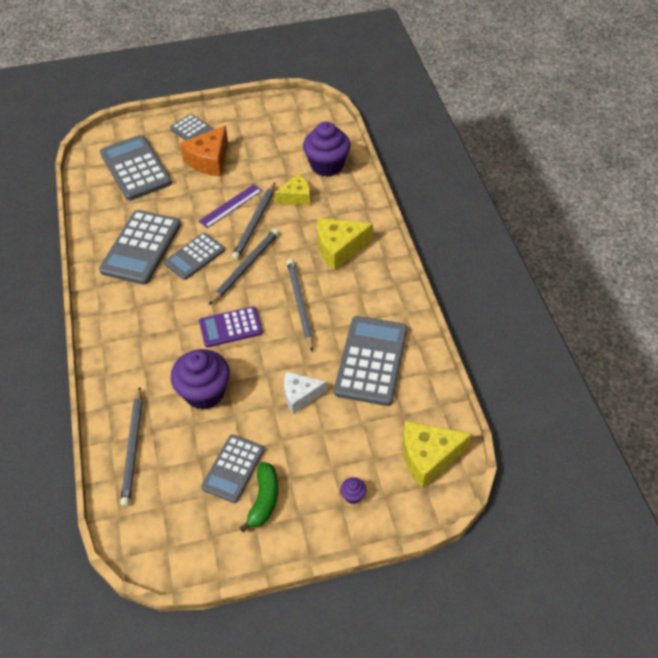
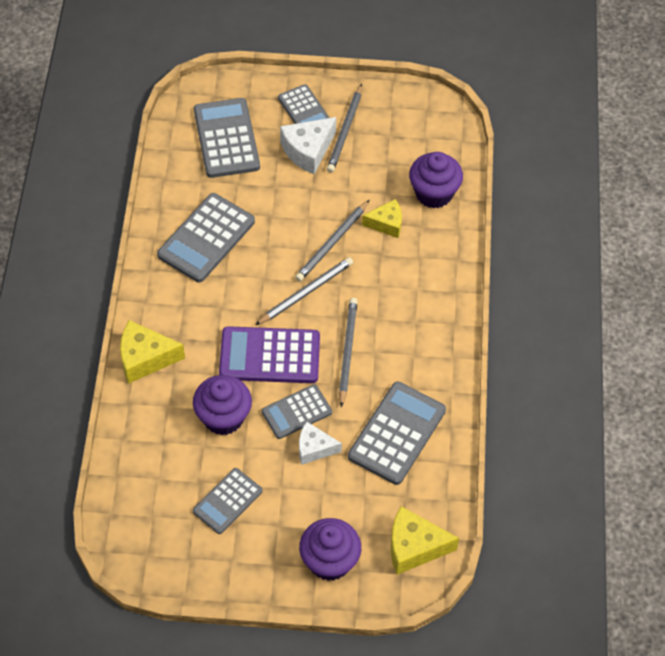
camera: 15 degrees right, 5 degrees up
grey pencil [120,387,142,507] -> grey pencil moved to [327,84,362,173]
grey calculator [164,233,225,280] -> grey calculator moved to [262,384,332,439]
orange cheese [180,125,228,176] -> white cheese [280,117,336,174]
purple ruler [199,184,262,228] -> none
purple calculator [199,306,263,347] -> purple calculator [219,326,320,383], size x1.60
green banana [240,462,278,532] -> none
yellow cheese [317,218,373,270] -> yellow cheese moved to [120,320,185,384]
purple cupcake [340,477,366,504] -> purple cupcake [299,518,361,581], size x2.44

